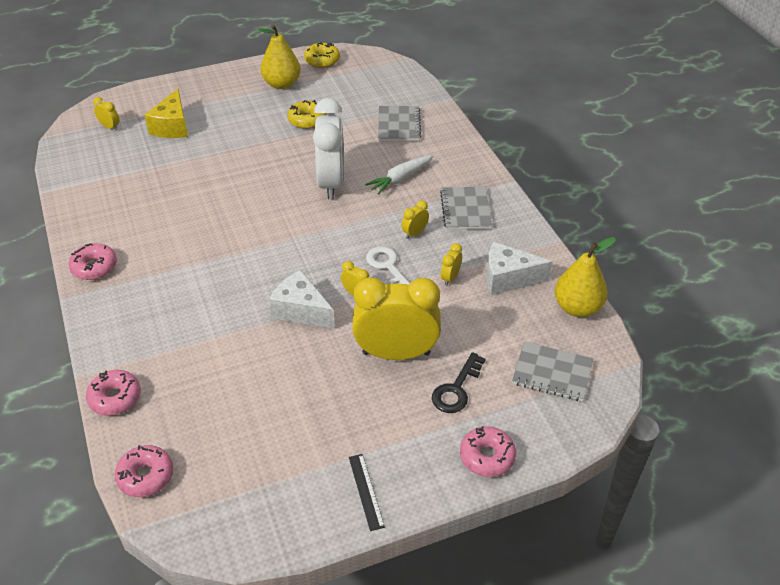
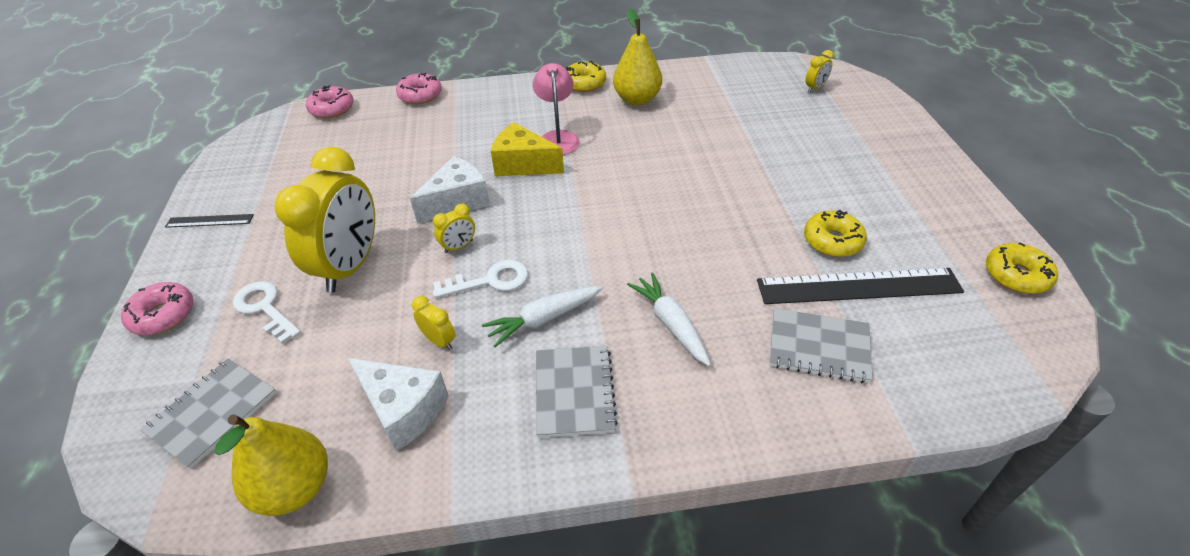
camera: 105 degrees right, 0 degrees up
pink donut [68,243,117,280] -> yellow donut [566,61,606,92]
yellow cheese [144,89,188,138] -> yellow cheese moved to [491,123,564,176]
yellow pear [258,25,301,89] -> yellow pear moved to [613,9,662,105]
white clock [313,98,344,199] -> none
yellow clock [402,200,429,239] -> white carrot [482,286,602,347]
black key [432,352,486,413] -> white key [233,281,301,344]
grey notebook [440,186,492,230] -> grey notebook turned 75 degrees clockwise [536,346,618,438]
white cheese [487,242,553,295] -> white cheese turned 105 degrees clockwise [348,358,449,452]
none -> pink lamp [533,63,580,155]
none -> black ruler [757,268,964,304]

